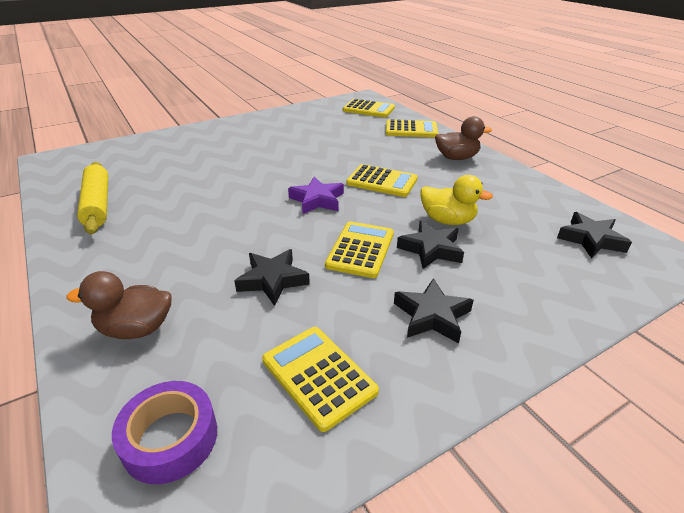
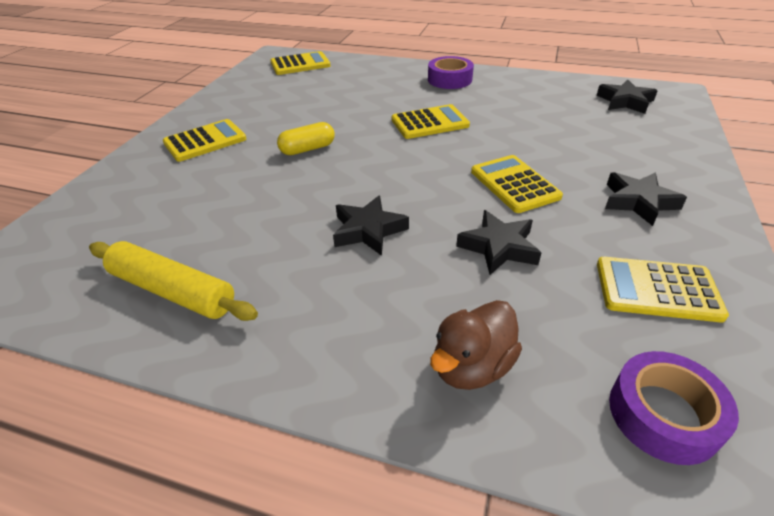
camera: 40 degrees left, 5 degrees up
purple star [288,177,344,214] -> none
yellow calculator [386,119,438,138] -> yellow calculator moved to [163,119,246,162]
black star [397,220,464,269] -> black star moved to [333,195,409,256]
yellow duck [420,175,493,225] -> none
brown duck [435,116,492,160] -> purple tape [428,56,474,89]
none -> yellow capsule [277,122,335,155]

